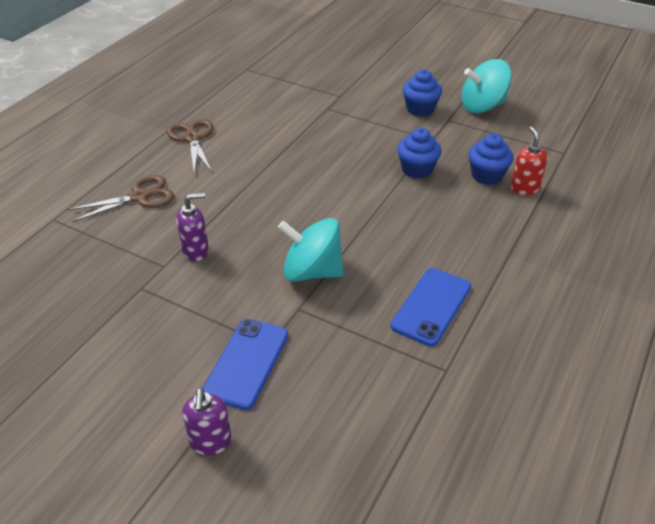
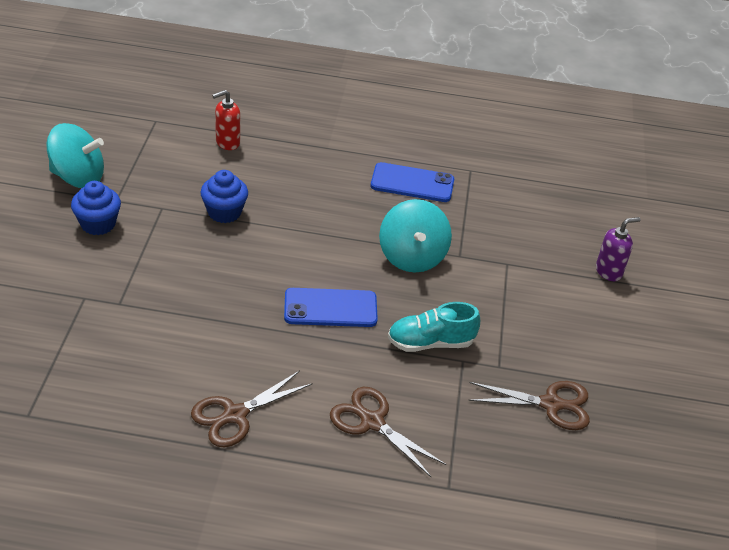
camera: 115 degrees left, 0 degrees up
purple soap dispenser [176,193,209,262] -> turquoise shoe [388,302,480,352]
blue phone [203,319,288,410] -> blue phone moved to [284,288,378,327]
turquoise spinning top [461,59,512,113] -> turquoise spinning top turned 45 degrees counterclockwise [46,123,104,188]
blue cupcake [468,134,514,185] -> none
none -> brown scissors [468,381,590,430]

